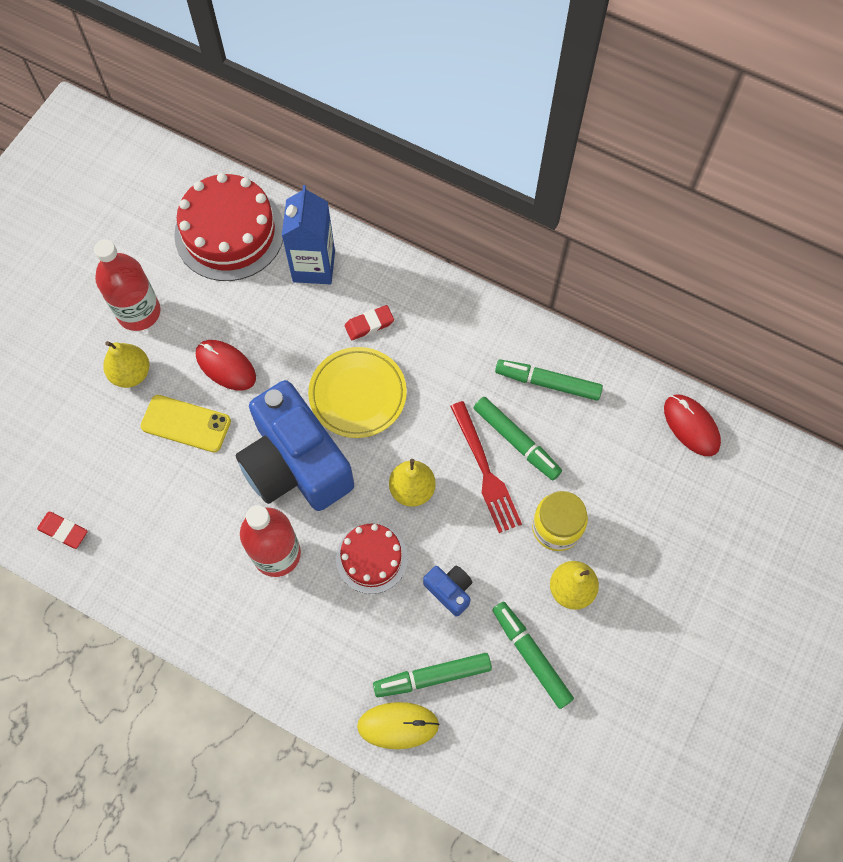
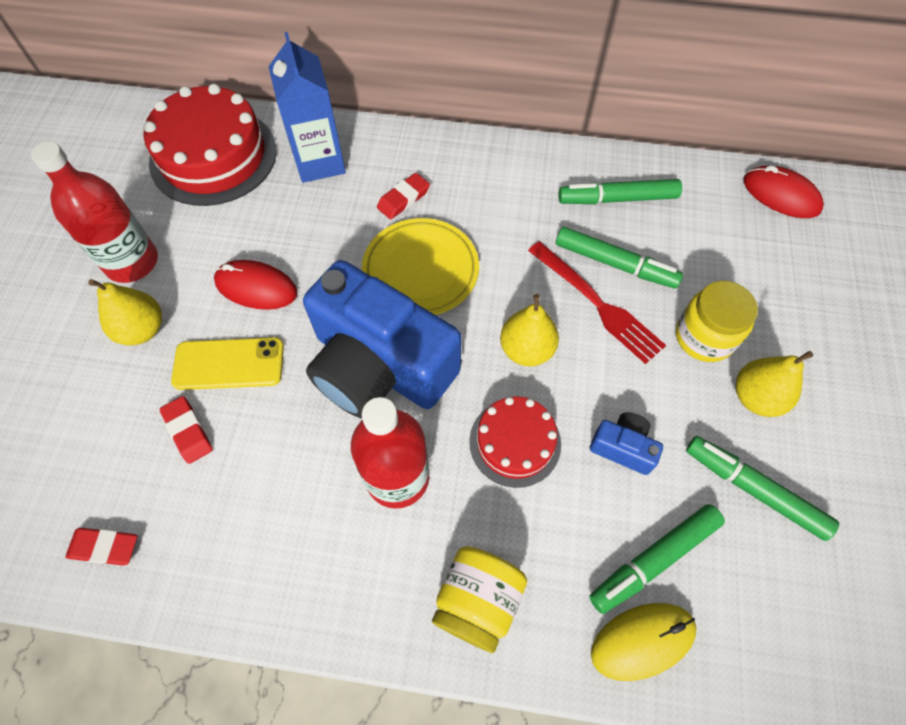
camera: 20 degrees left, 5 degrees down
none -> red eraser [160,396,213,464]
none -> yellow jar [432,546,527,653]

